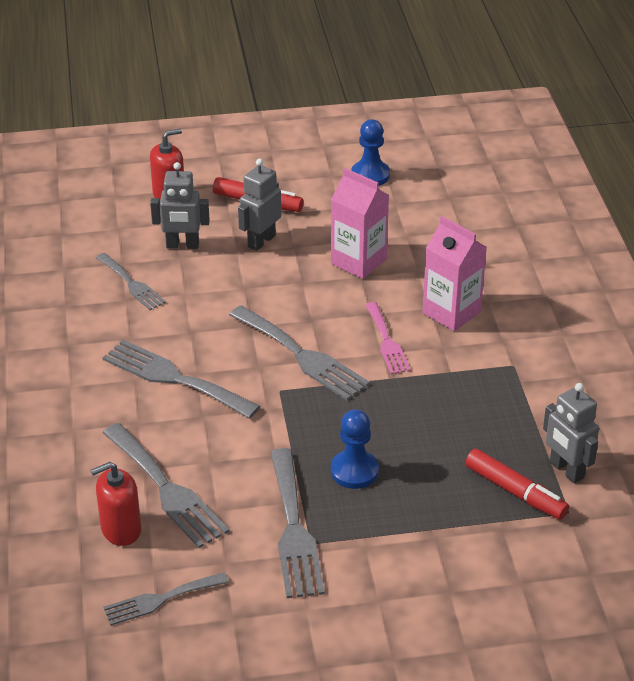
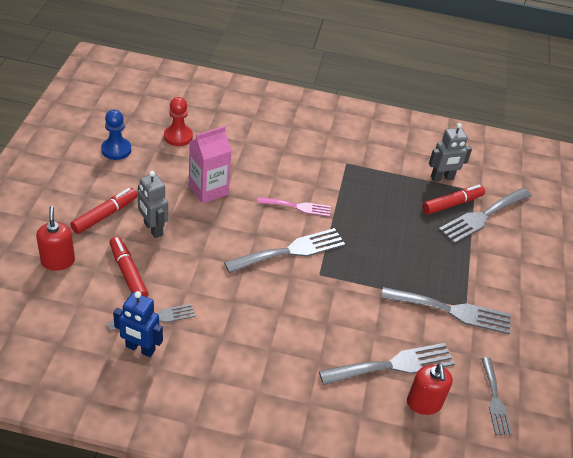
camera: 75 degrees left, 5 degrees up
grey fork [103,340,260,419] -> grey fork moved to [439,188,531,244]
grey robot [150,162,210,249] -> red marker [109,236,148,297]
blue pawn [331,409,379,489] -> none
pink carton [423,216,487,331] -> none
none -> blue robot [113,291,163,357]
none -> red pawn [164,97,193,146]

